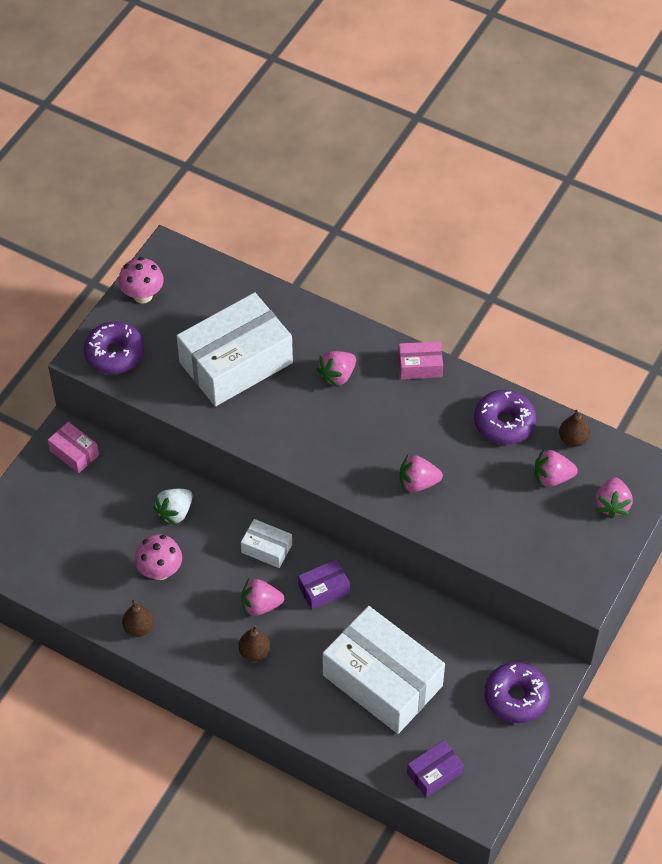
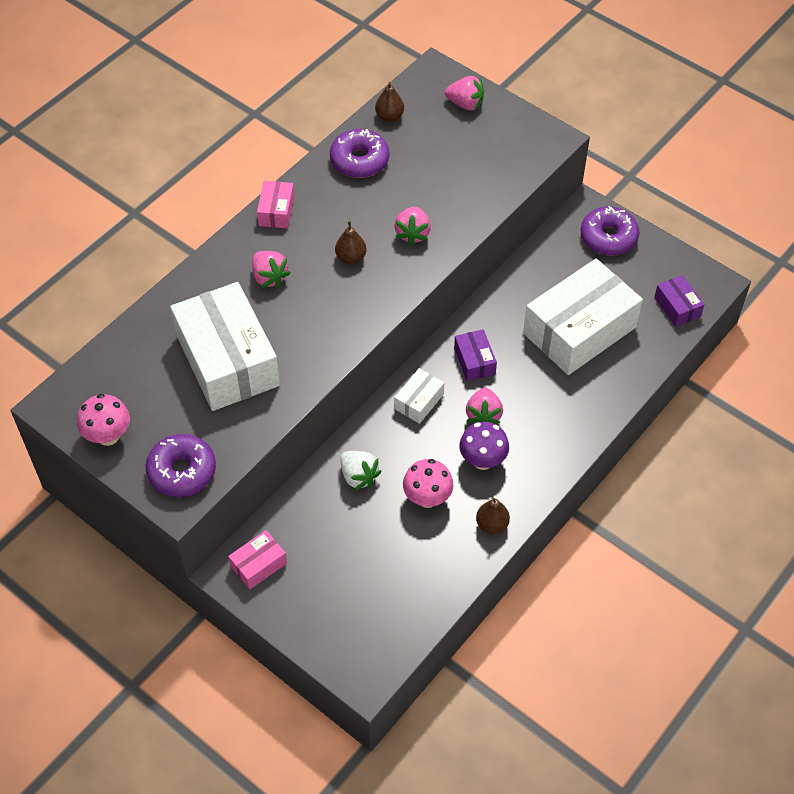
camera: 80 degrees left, 0 degrees up
brown pear [239,625,270,661] -> brown pear moved to [335,221,366,264]
pink strawberry [535,449,578,487] -> none
none -> purple mushroom [459,422,509,470]

